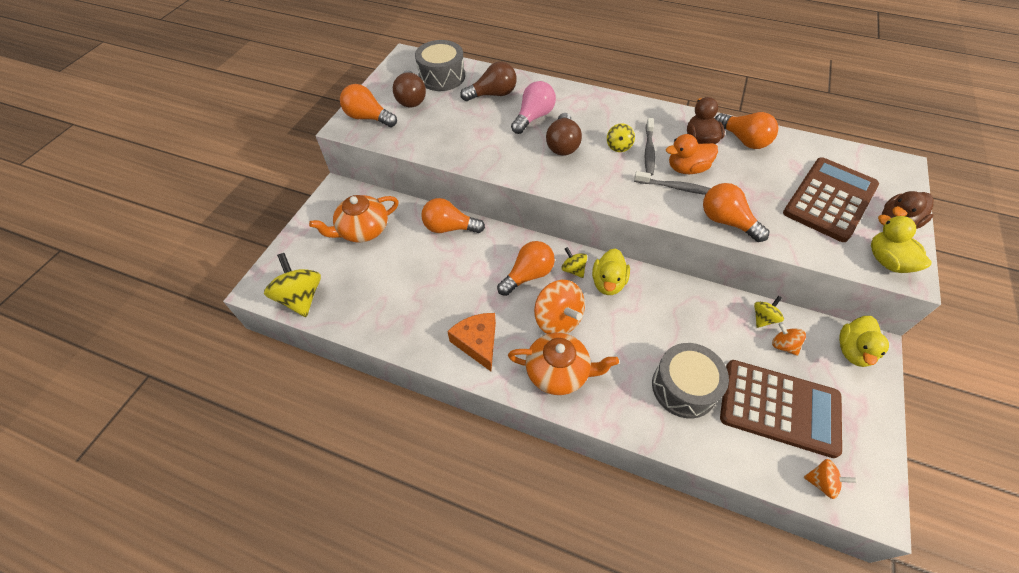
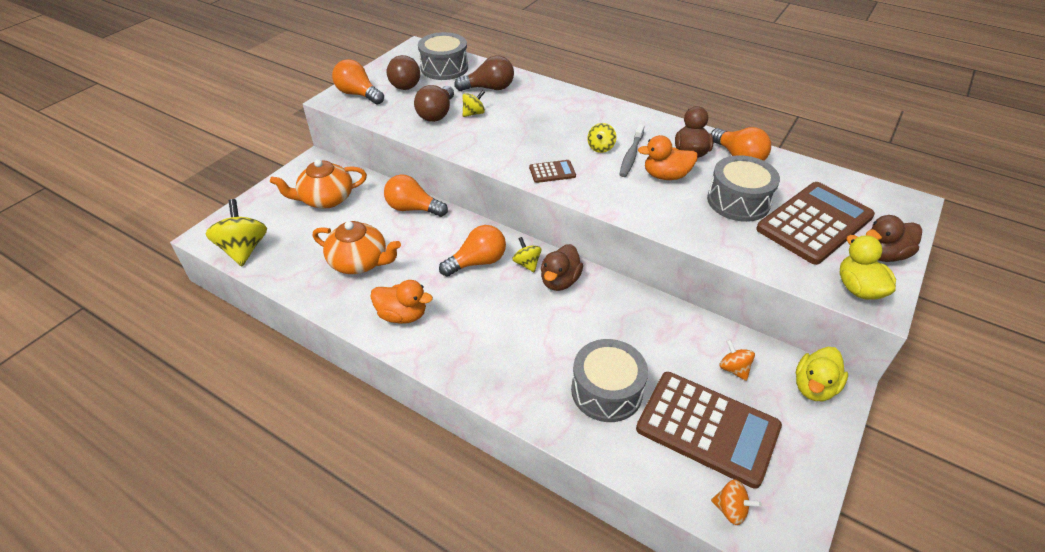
camera: 10 degrees right, 10 degrees down
orange cheese [447,313,496,371] -> orange duck [370,280,433,324]
orange teapot [508,333,619,395] -> orange teapot moved to [313,221,401,274]
pink light bulb [511,81,556,134] -> none
orange spinning top [534,280,585,334] -> none
brown light bulb [546,113,582,156] -> brown light bulb moved to [414,85,454,122]
yellow duck [592,248,630,295] -> brown duck [541,244,583,291]
grey toothbrush [634,171,711,195] -> none
orange light bulb [703,183,769,242] -> none
yellow spinning top [754,296,784,328] -> yellow spinning top moved to [463,90,485,117]
none -> brown calculator [529,160,576,183]
none -> grey drum [707,155,780,222]

